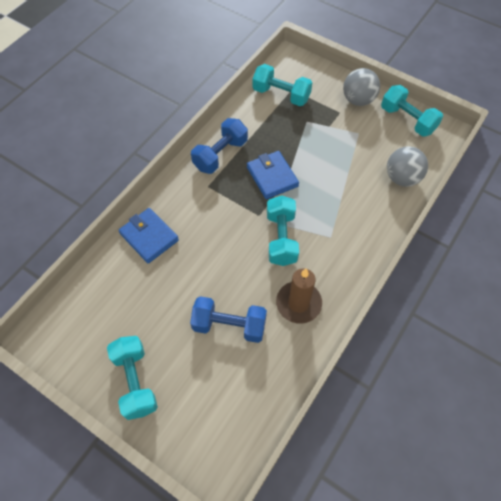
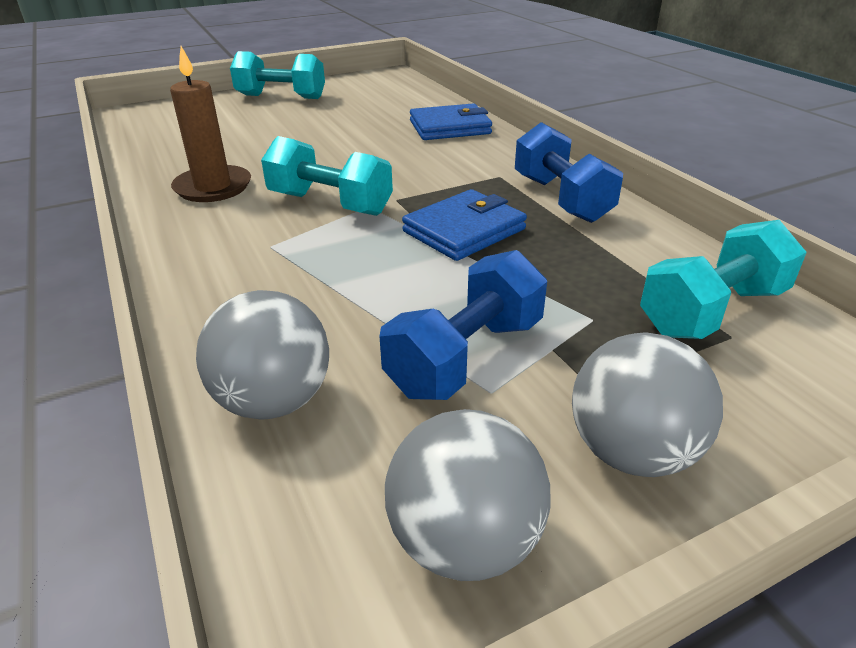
camera: 120 degrees right, 25 degrees down
blue dumbbell [190,296,267,343] -> blue dumbbell moved to [379,250,547,400]
blue wallet [247,151,299,199] -> blue wallet turned 45 degrees counterclockwise [402,189,527,261]
turquoise dumbbell [381,85,443,137] -> grey ball [385,409,551,581]

